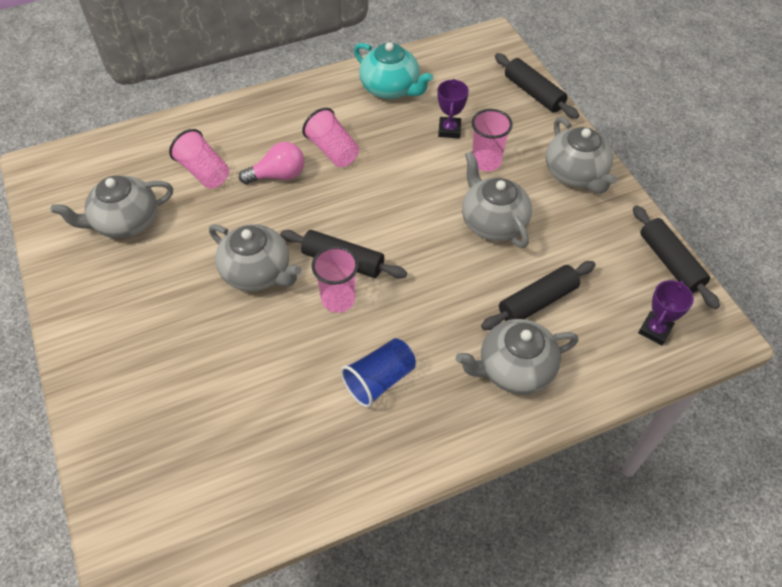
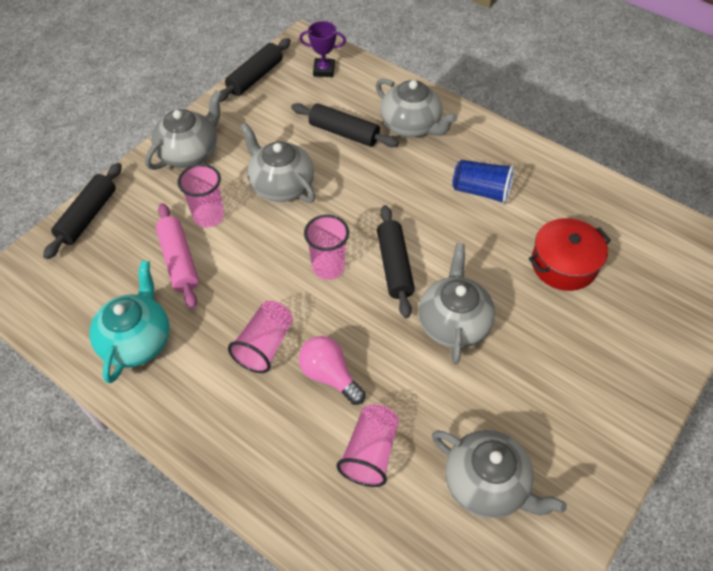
camera: 120 degrees left, 0 degrees up
pink cup [311,246,359,313] -> pink cup moved to [304,215,349,280]
purple trophy [437,79,469,138] -> pink rolling pin [156,203,199,309]
grey teapot [462,151,532,248] -> grey teapot turned 105 degrees clockwise [240,122,315,203]
none -> red pot [529,218,611,291]

